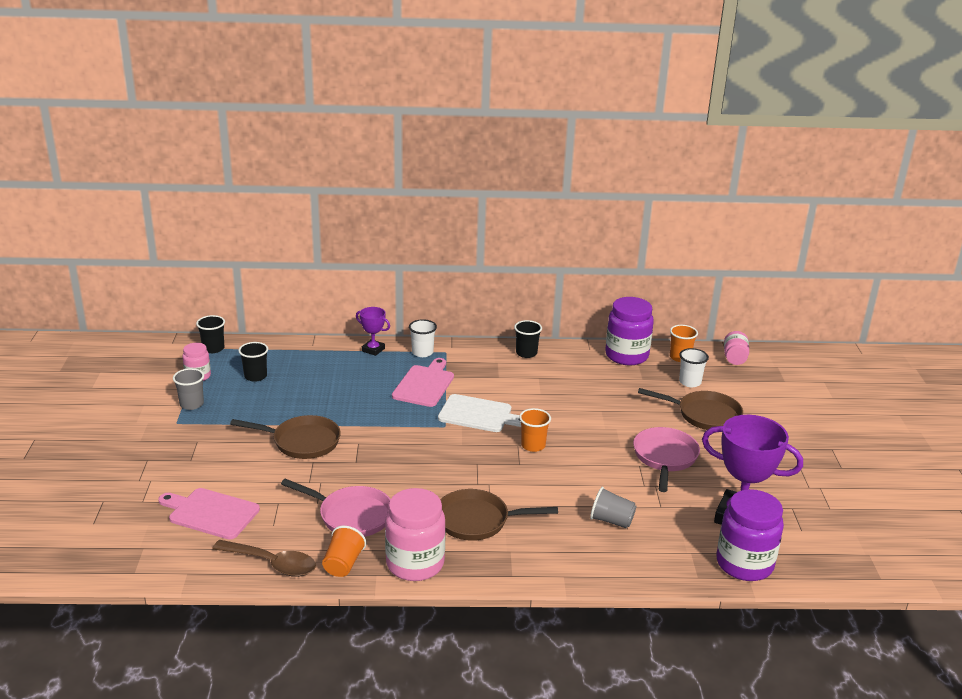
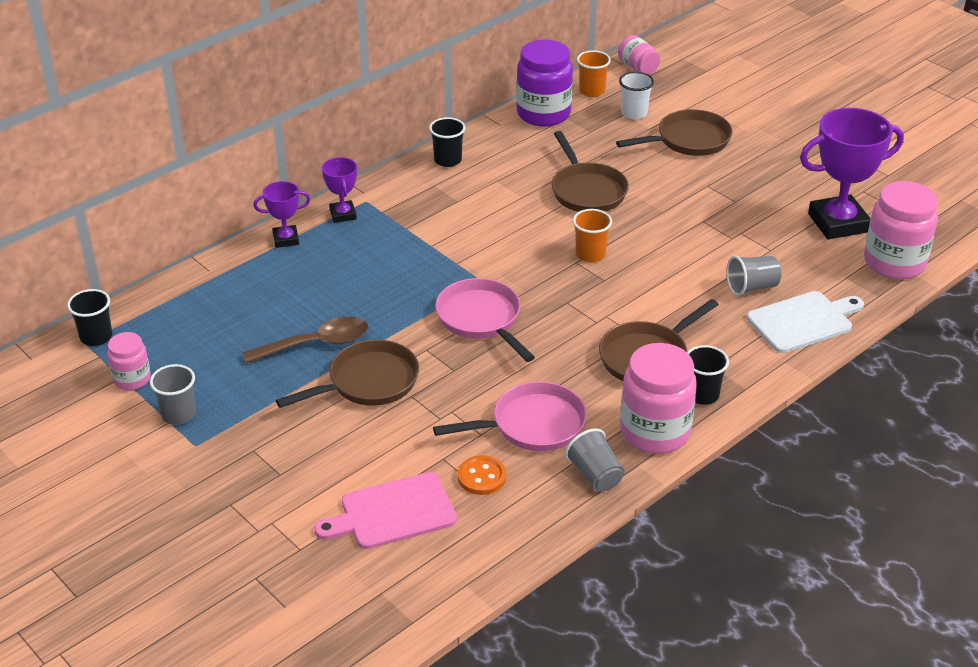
camera: 40 degrees left, 10 degrees up
brown spoon [212,540,316,577] -> brown spoon moved to [243,317,368,363]
black cup [238,342,268,382] -> black cup moved to [687,345,729,405]
orange cup [322,526,367,577] -> grey cup [565,428,624,492]
pink cutting board [392,358,454,407] -> none
white cup [409,319,437,357] -> purple trophy [322,157,357,223]
white cutting board [438,394,521,432] -> white cutting board moved to [747,291,864,353]
pink pan [633,427,700,492] -> pink pan moved to [435,278,535,362]
purple jar [716,489,784,581] -> pink jar [864,181,938,279]
none -> orange button [458,455,506,495]
none -> brown pan [552,131,629,212]

